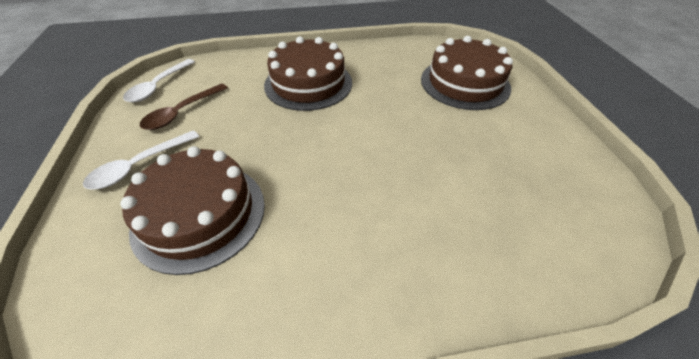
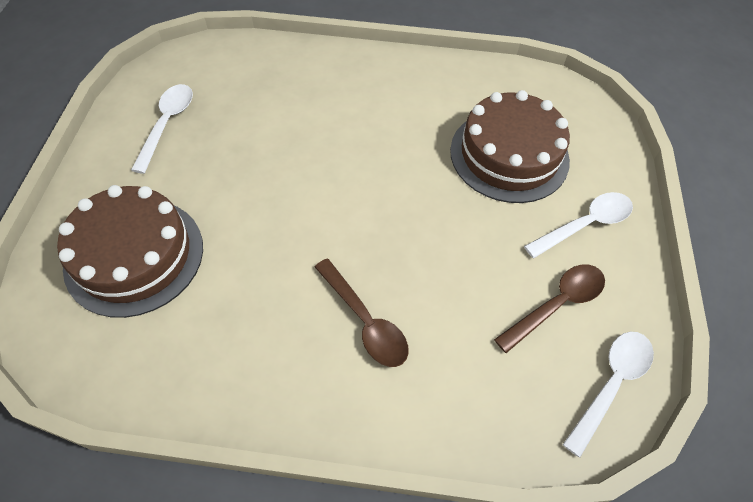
camera: 165 degrees left, 10 degrees up
brown cake [264,37,352,111] -> brown spoon [315,259,409,367]
none -> white spoon [131,84,193,174]

